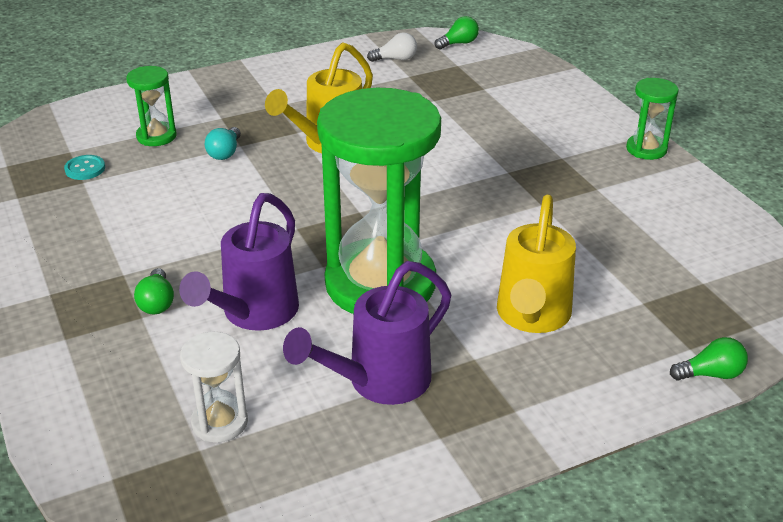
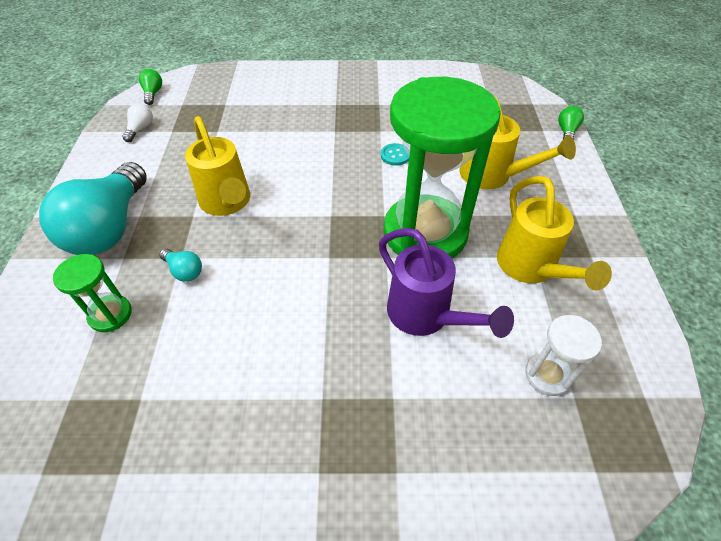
camera: 65 degrees left, 15 degrees up
turquoise button [64,155,105,180] -> turquoise button moved to [381,143,409,166]
green light bulb [134,268,174,314] -> none
purple watering can [283,261,451,405] -> yellow watering can [497,176,612,290]
green hourglass [626,78,679,160] -> none
none -> turquoise light bulb [39,162,147,255]

